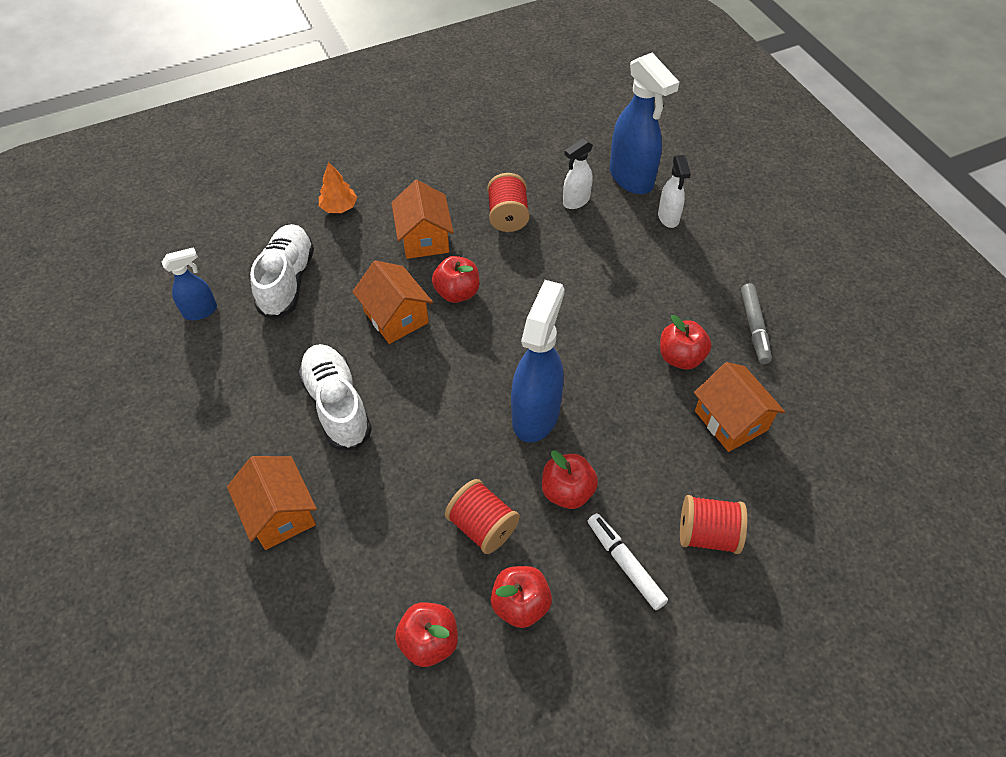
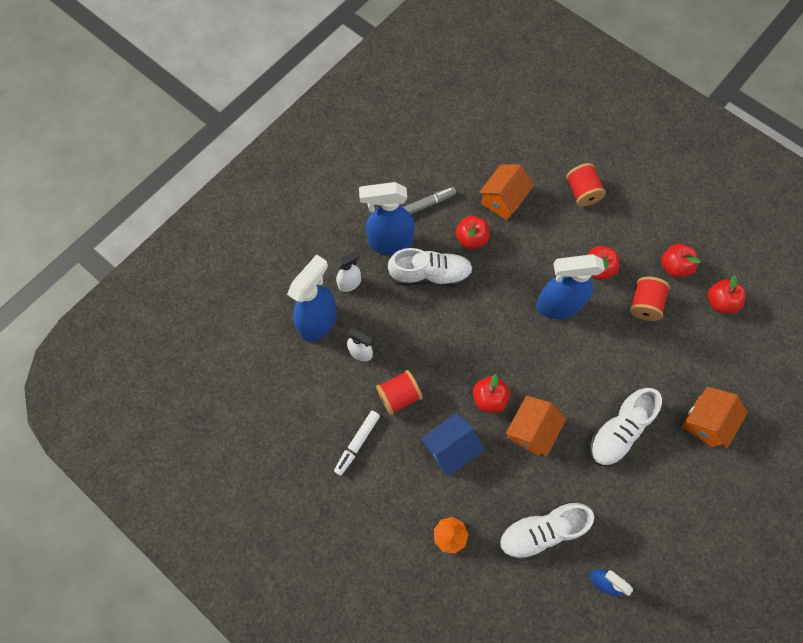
camera: 115 degrees left, 15 degrees up
orange house [391,180,454,259] -> blue house [421,413,484,477]
white marker [588,513,668,610] -> white marker moved to [334,410,380,476]
none -> blue spray bottle [359,182,415,254]
none -> white shoe [388,248,473,286]

